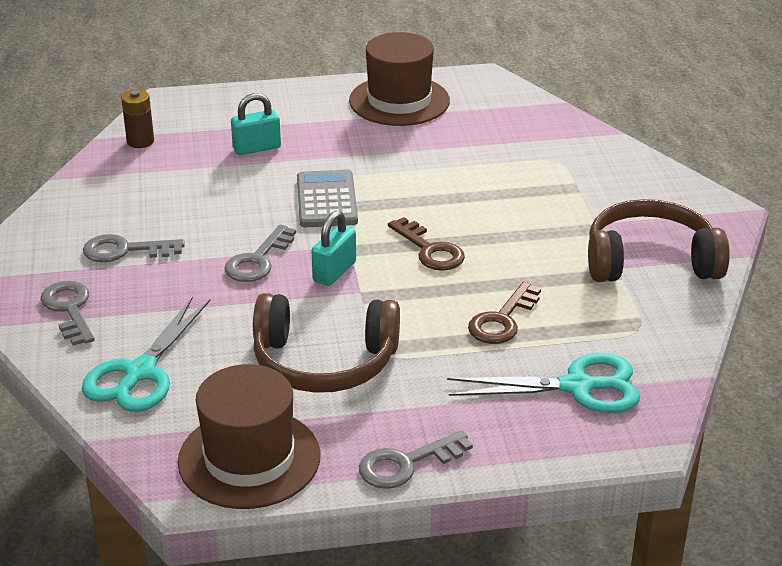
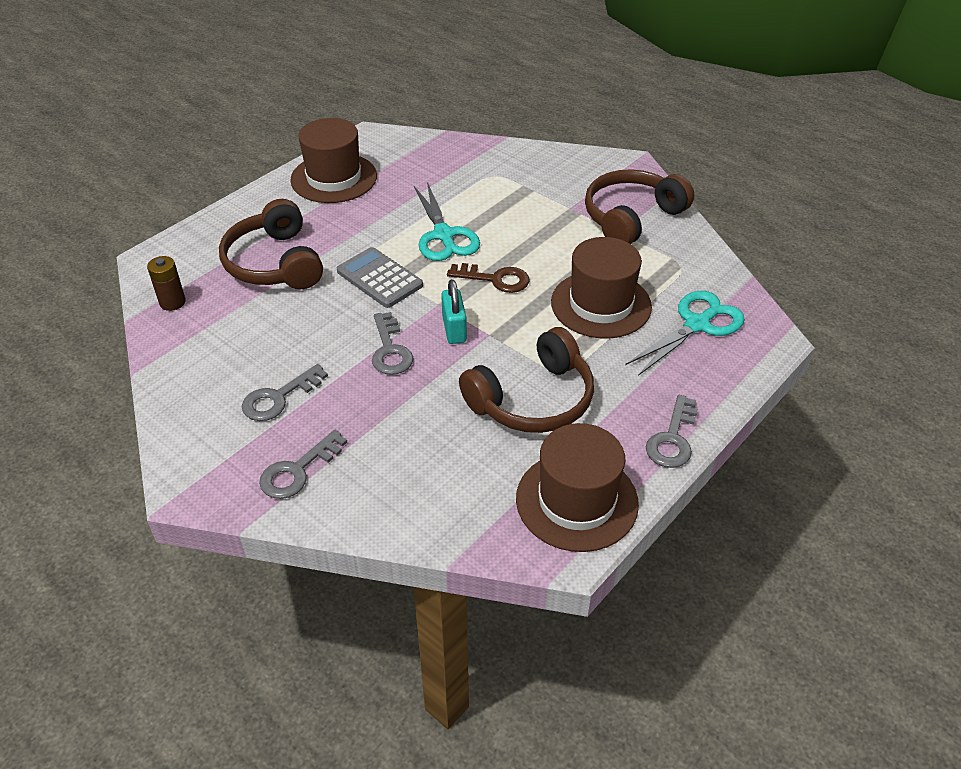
camera: 40 degrees left, 10 degrees up
grey key [40,281,95,346] -> grey key turned 75 degrees counterclockwise [259,430,347,499]
turquoise scissors [82,296,210,412] -> turquoise scissors moved to [414,182,480,261]
turquoise padlock [231,93,281,155] -> brown headphones [219,199,323,289]
brown key [468,282,541,344] -> brown hat [551,237,652,338]

